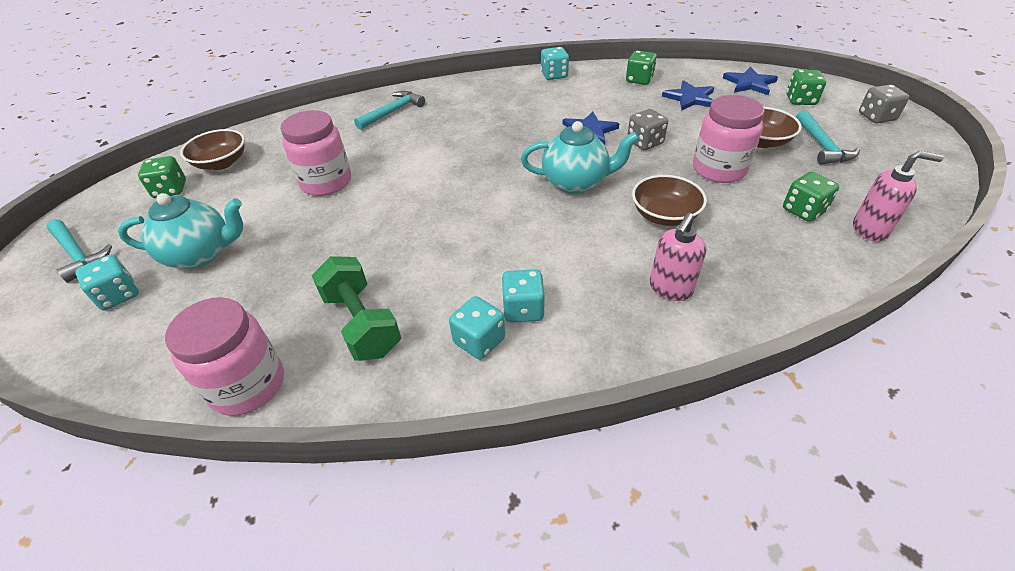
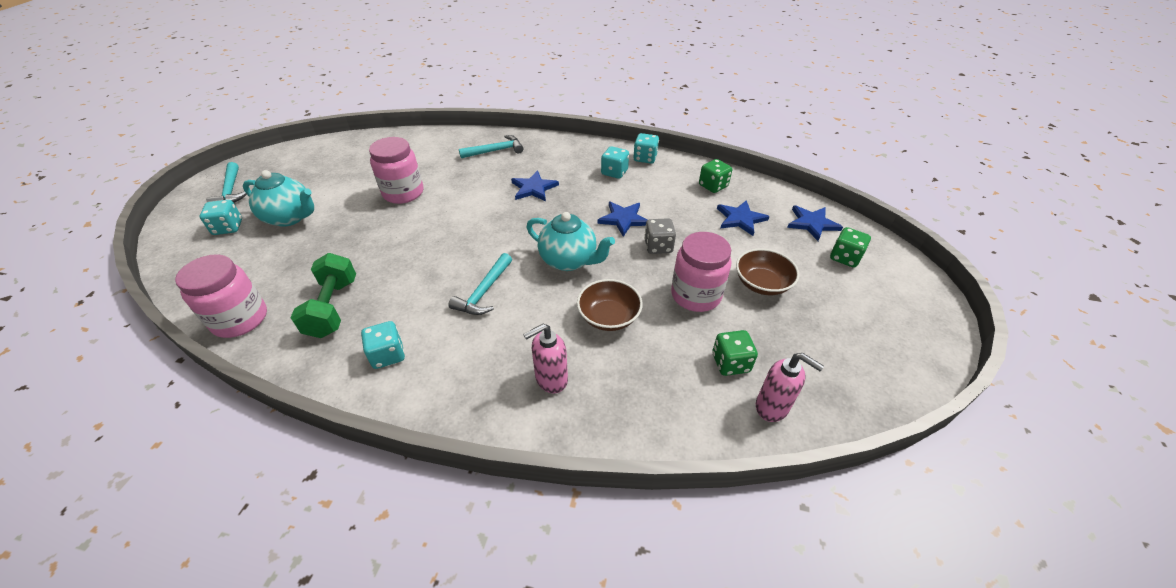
camera: 25 degrees right, 0 degrees up
green dice [138,156,186,198] -> none
brown bowl [180,129,245,170] -> none
turquoise dice [501,269,545,322] -> turquoise dice moved to [601,146,629,179]
turquoise hammer [796,110,860,165] -> turquoise hammer moved to [448,253,512,315]
grey dice [859,84,909,123] -> none
none -> blue star [511,170,559,202]

